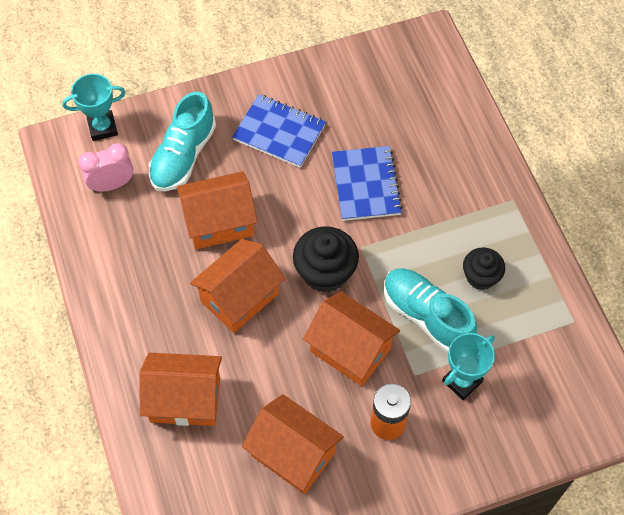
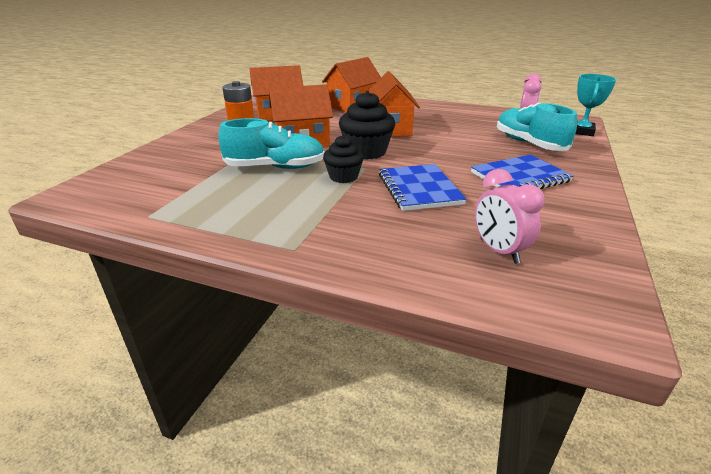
camera: 130 degrees right, 30 degrees down
orange house [177,171,258,250] -> none
blue notebook [332,146,403,221] -> blue notebook turned 45 degrees clockwise [379,164,467,211]
turquoise trophy [442,333,495,400] -> none
black cupcake [463,248,505,290] -> black cupcake moved to [323,135,364,183]
none -> pink clock [475,169,544,264]

